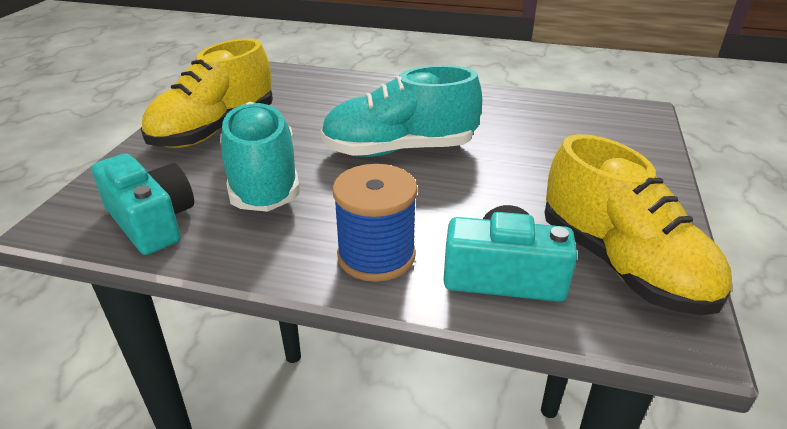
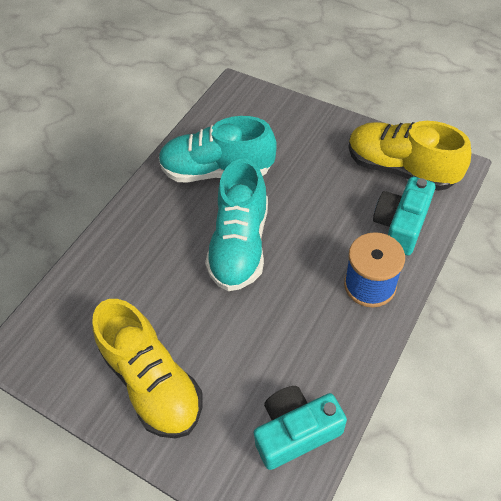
camera: 70 degrees left, 20 degrees up
turquoise shoe [220,102,300,212] -> turquoise shoe moved to [158,116,277,182]
yellow shoe [544,134,732,315] -> yellow shoe turned 135 degrees counterclockwise [348,121,471,191]

